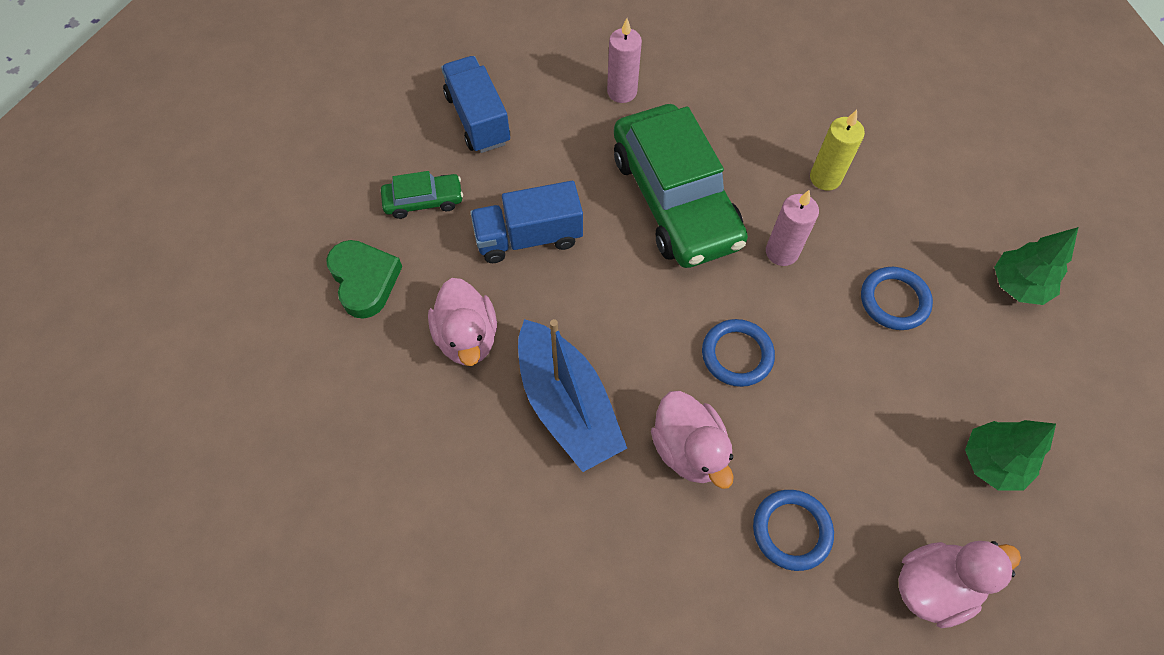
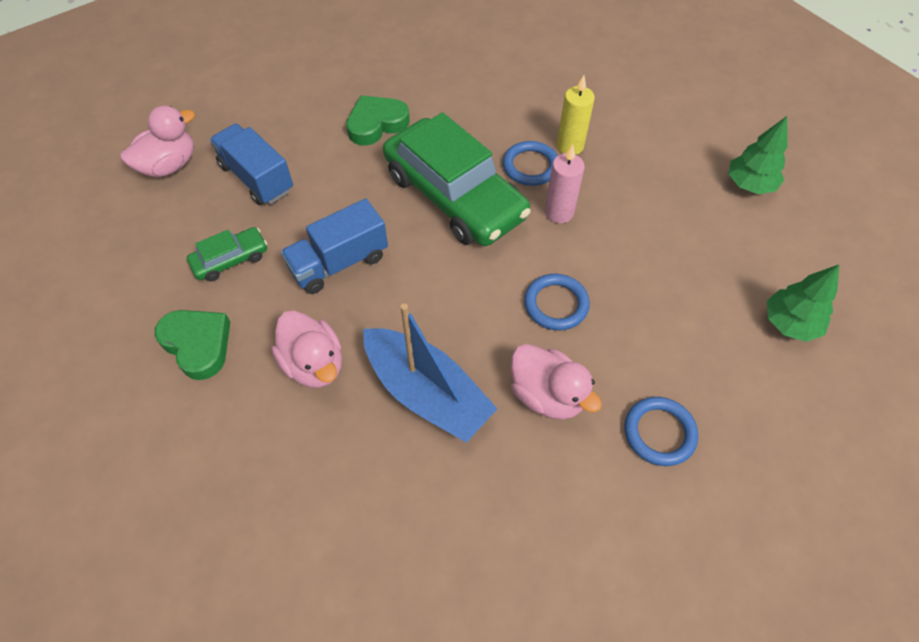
camera: 20 degrees left, 5 degrees down
pink candle [607,18,642,103] -> green heart [346,95,410,146]
blue ring [861,267,933,330] -> blue ring moved to [503,141,558,186]
pink duck [898,541,1021,628] -> pink duck moved to [120,106,195,177]

